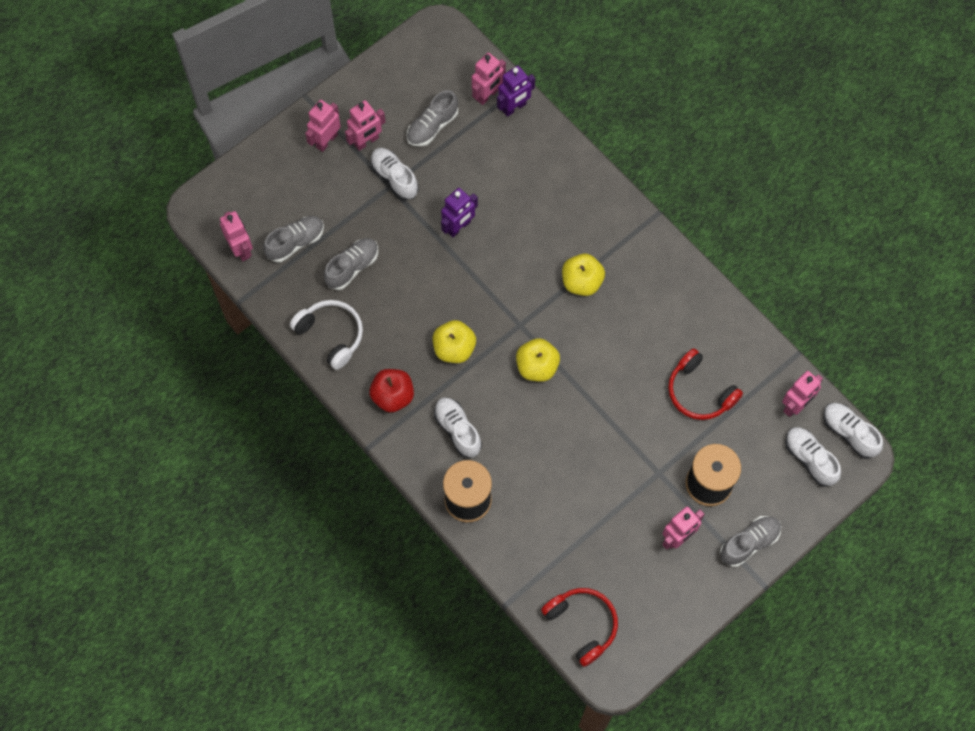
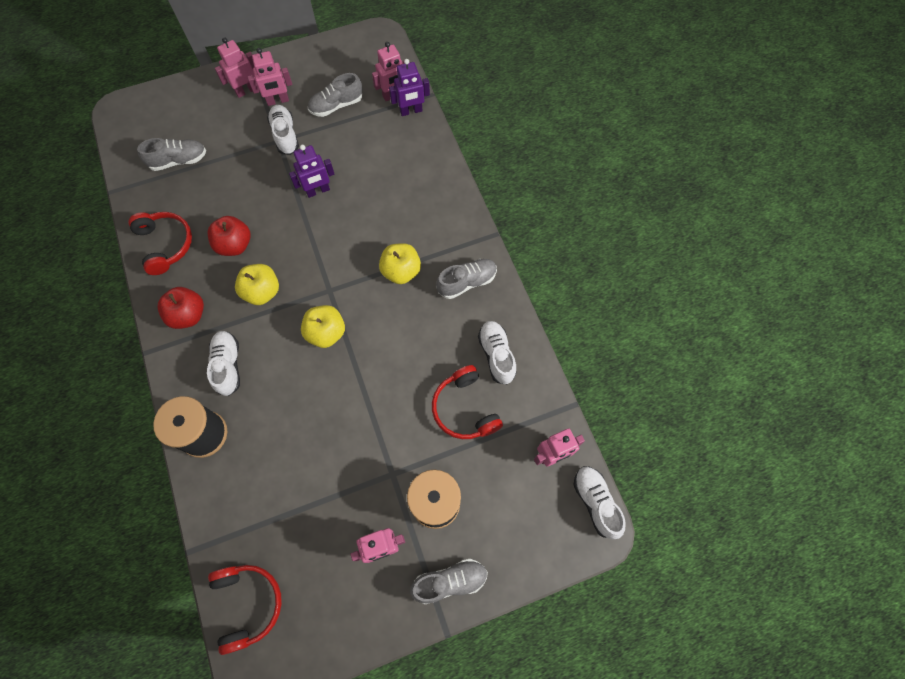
camera: 20 degrees right, 0 degrees up
pink robot [220,211,253,261] -> none
white headphones [290,300,363,370] -> red headphones [128,212,192,275]
grey shoe [324,238,378,290] -> grey shoe moved to [436,259,497,299]
white shoe [785,427,841,487] -> white shoe moved to [478,321,517,385]
none -> red apple [208,216,251,256]

